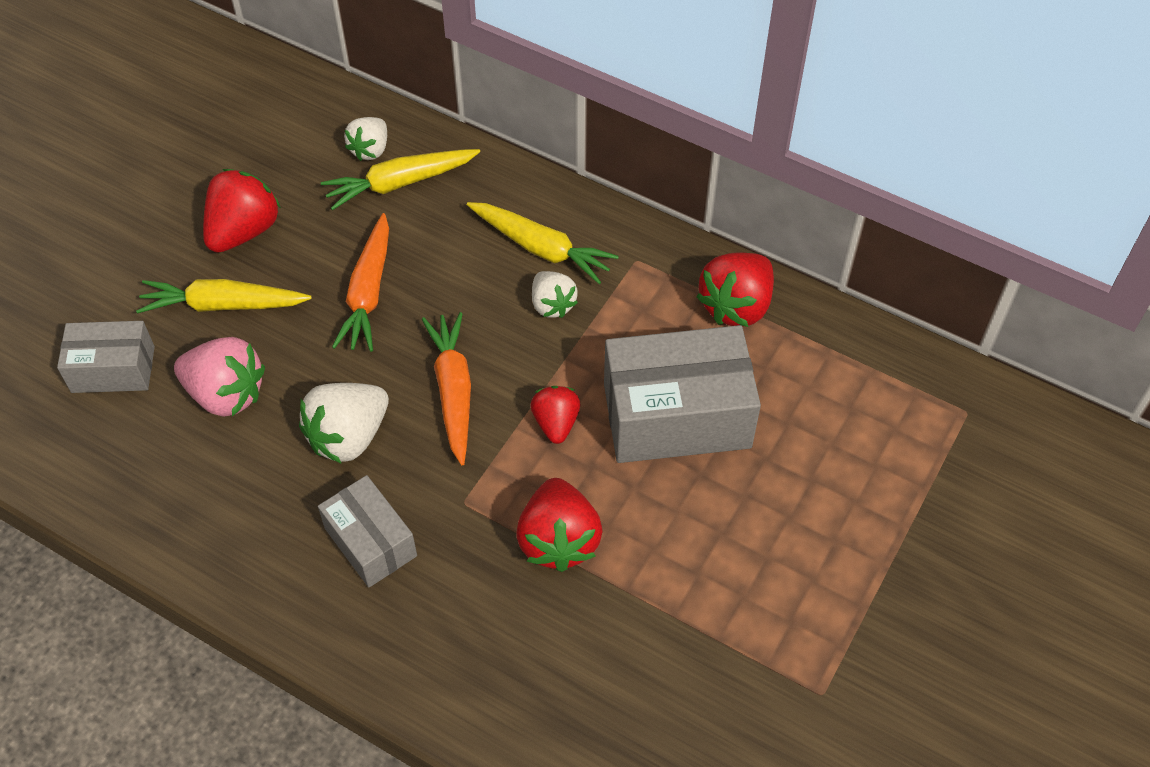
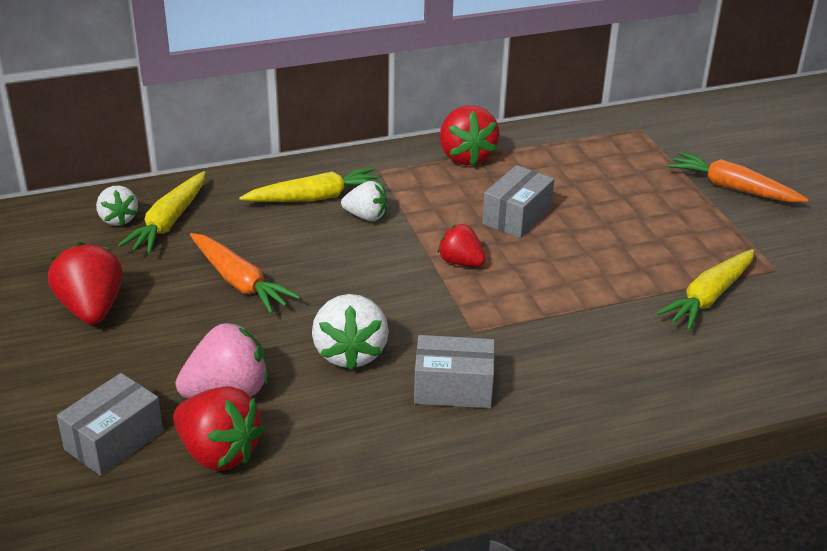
camera: 50 degrees left, 20 degrees down
yellow carrot [136,279,312,314] -> yellow carrot moved to [657,249,754,330]
orange carrot [422,312,471,465] -> orange carrot moved to [668,151,809,202]
red strawberry [516,478,603,572] -> red strawberry moved to [173,386,264,471]
grey box [604,325,761,463] -> grey box [482,165,554,238], size x0.58

